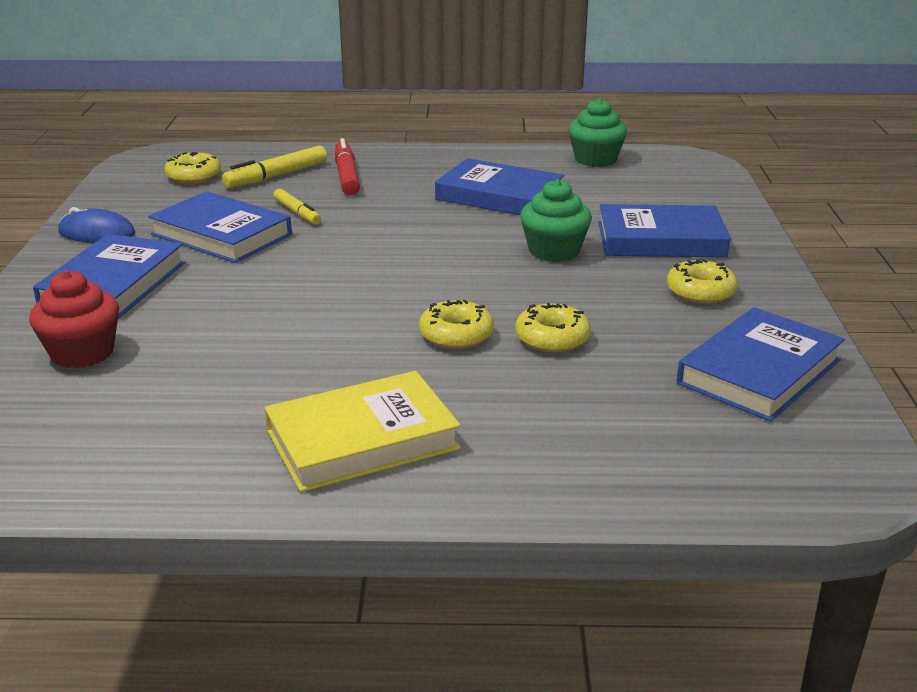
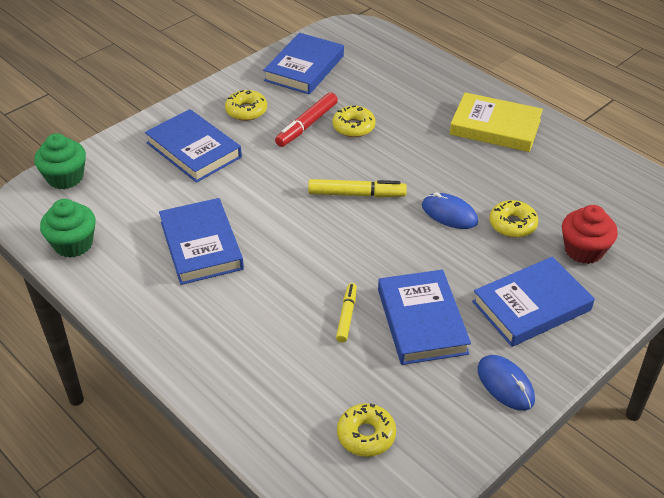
camera: 135 degrees left, 15 degrees up
yellow marker [222,146,327,188] -> yellow marker moved to [308,179,407,198]
red marker [335,138,360,196] -> red marker moved to [275,92,338,147]
yellow donut [419,300,494,349] -> yellow donut moved to [489,200,538,238]
green cupcake [520,179,592,262] -> green cupcake moved to [34,133,86,189]
blue book [677,307,845,422] -> blue book turned 60 degrees counterclockwise [263,33,344,95]
none -> blue mouse [422,192,478,229]

